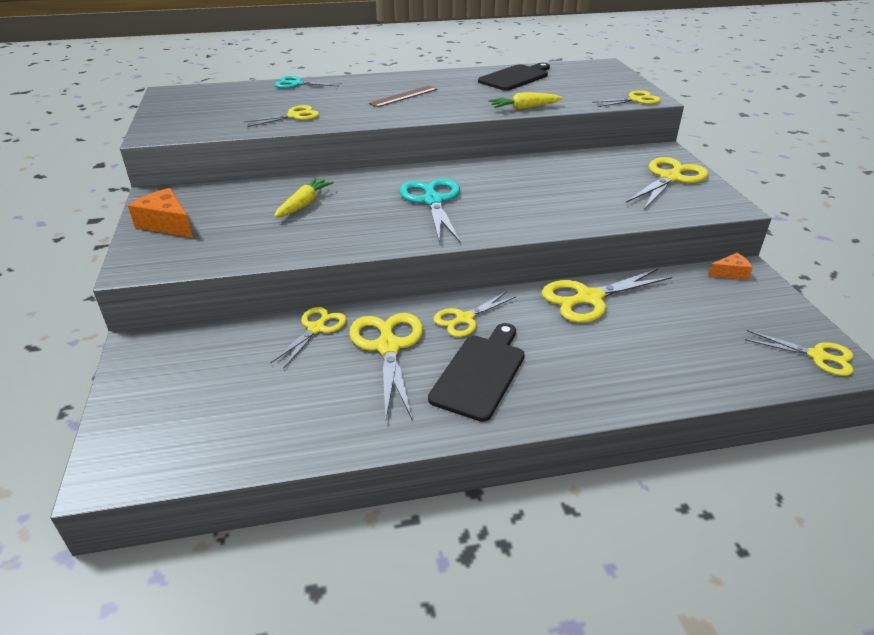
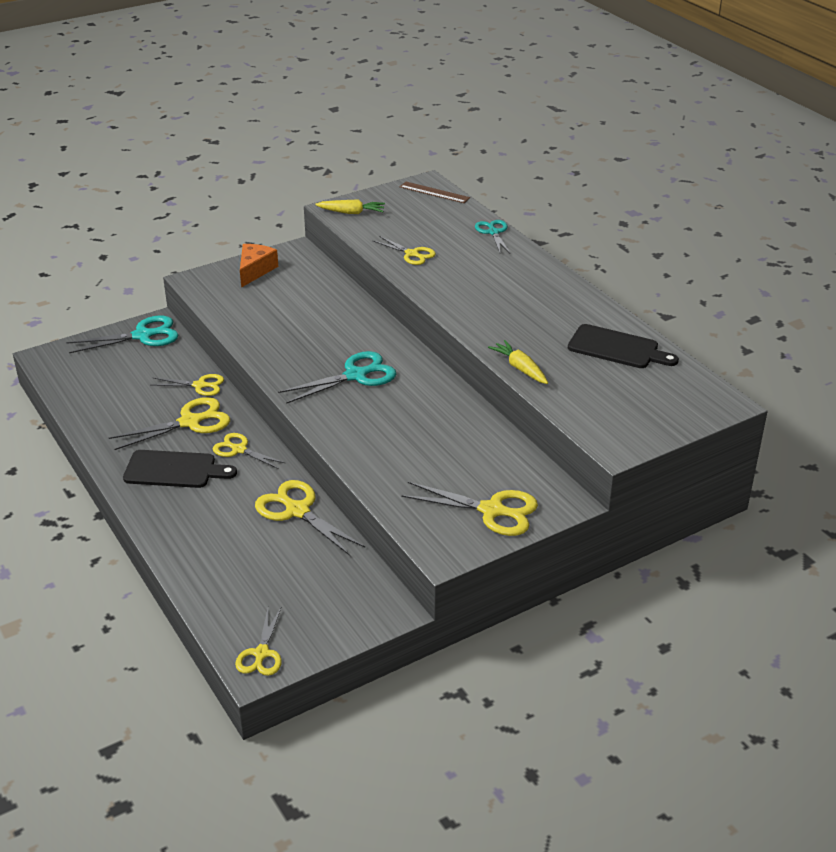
camera: 70 degrees right, 0 degrees up
yellow carrot [274,178,334,217] -> yellow carrot moved to [315,199,385,214]
brown ruler [369,86,437,107] -> brown ruler moved to [400,182,470,203]
yellow scissors [592,90,661,107] -> none
orange cheese [708,253,753,280] -> none
none -> turquoise scissors [66,315,178,353]

